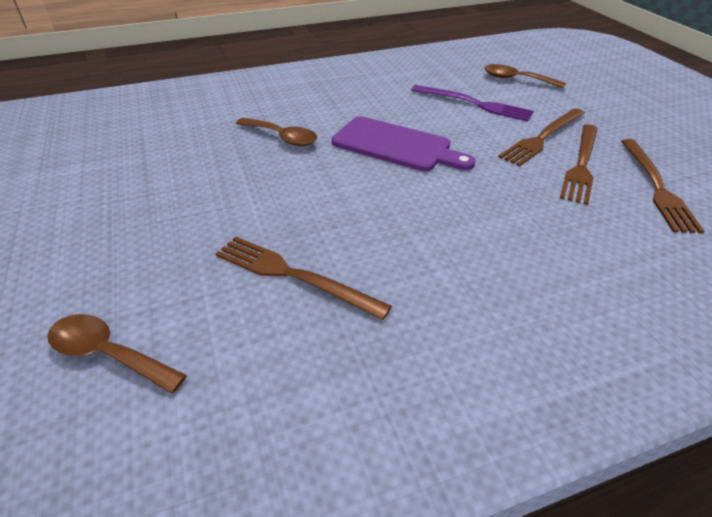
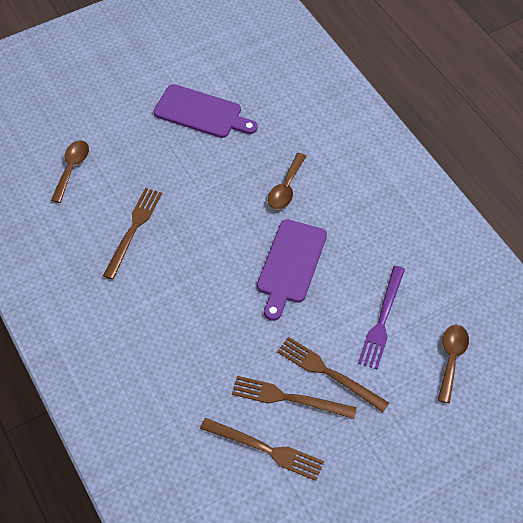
camera: 80 degrees right, 15 degrees up
brown fork [621,139,704,233] -> brown fork turned 150 degrees counterclockwise [200,418,324,481]
none -> purple cutting board [154,84,258,138]

